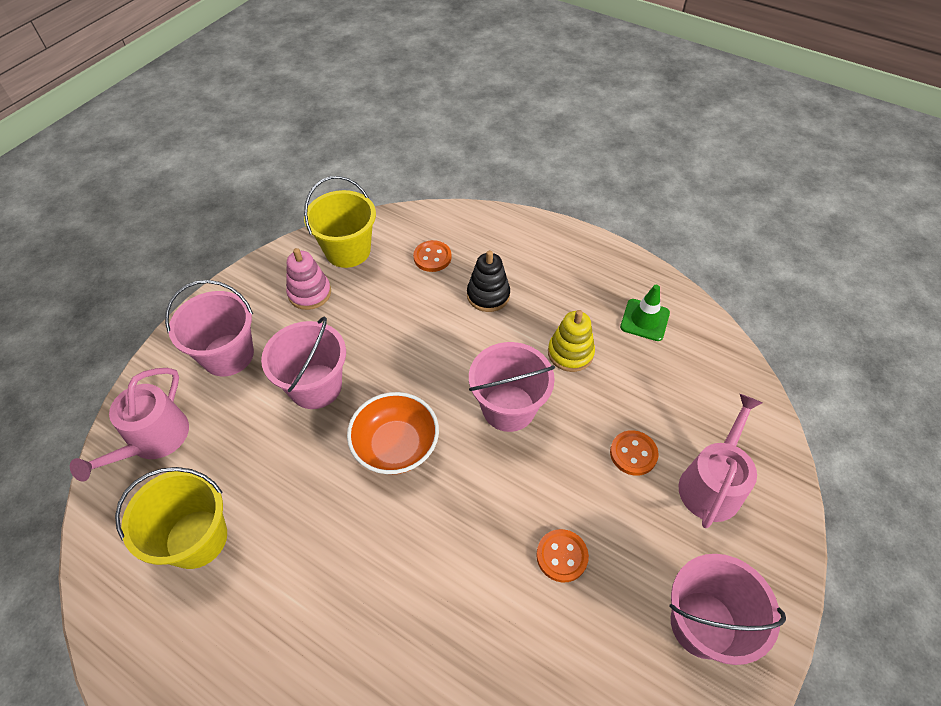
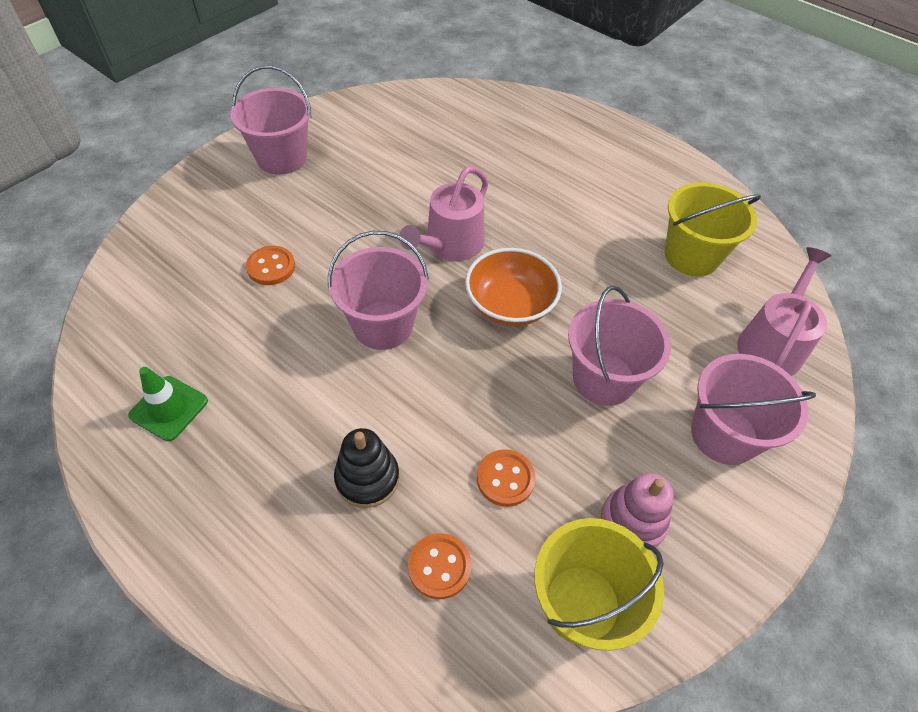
camera: 175 degrees left, 0 degrees up
orange button [536,529,589,583] -> orange button moved to [477,449,535,507]
yellow stacking toy [548,310,595,372] -> none
pink watering can [679,394,762,528] -> pink watering can moved to [399,166,488,261]

